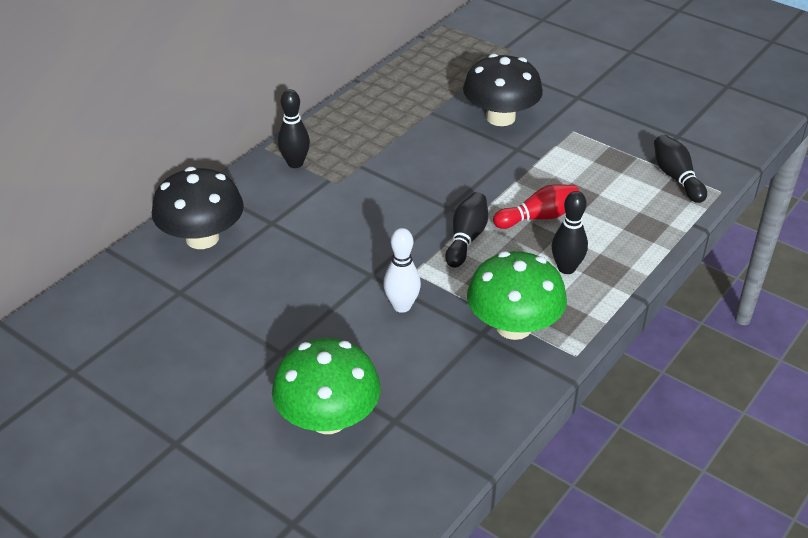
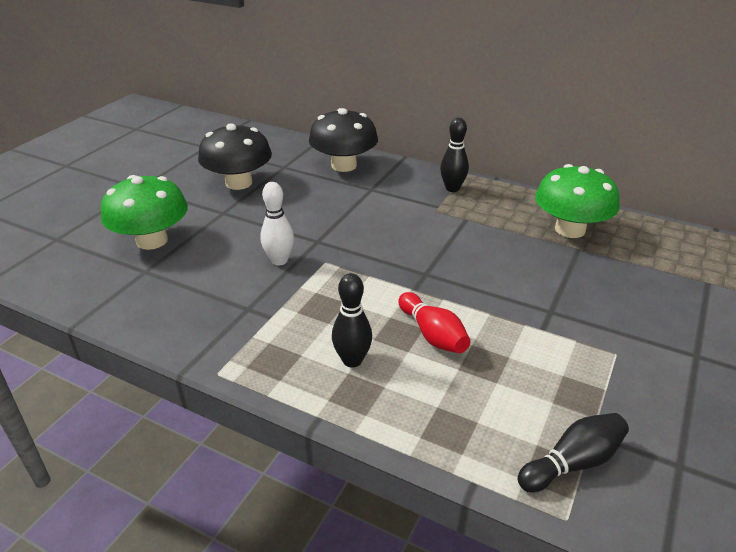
camera: 80 degrees right, 5 degrees down
black bowling pin [445,192,488,268] -> none
black mushroom [463,54,543,126] -> black mushroom moved to [198,123,272,190]
green mushroom [467,251,567,340] -> green mushroom moved to [535,164,619,238]

